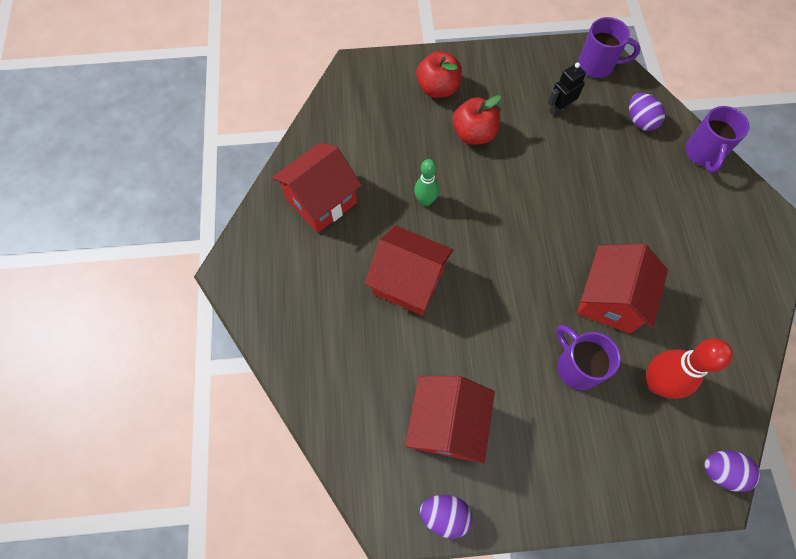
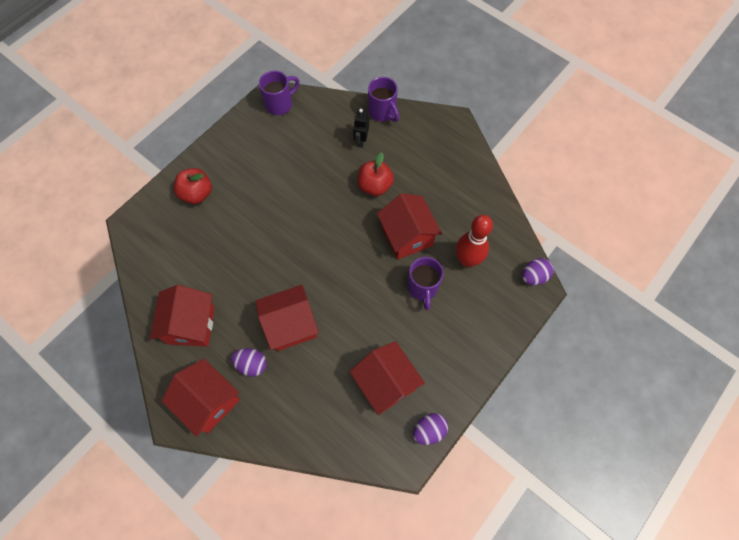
camera: 45 degrees left, 0 degrees up
green bowling pin [414,159,439,206] -> none
red apple [453,95,501,145] -> red apple moved to [358,152,394,196]
black robot [548,63,586,117] -> black robot moved to [353,109,369,148]
purple mug [556,325,621,390] -> purple mug turned 105 degrees counterclockwise [407,257,443,310]
purple egg [629,93,665,131] -> purple egg moved to [231,348,267,377]
none -> red house [162,359,240,437]

